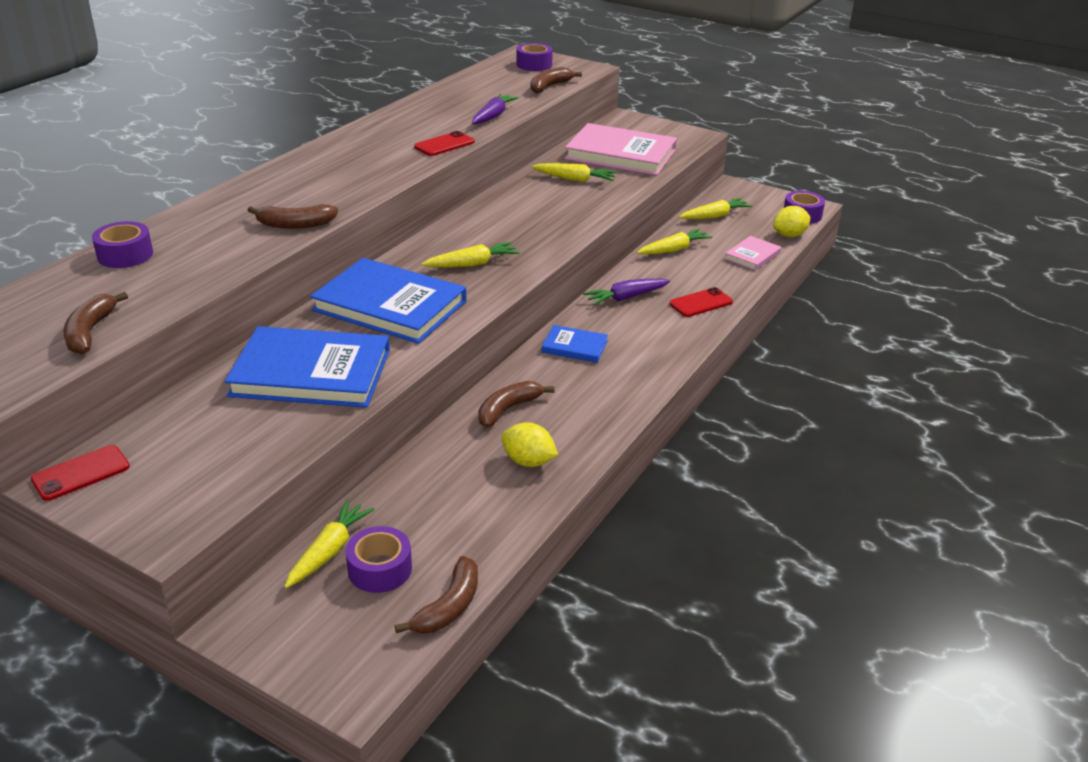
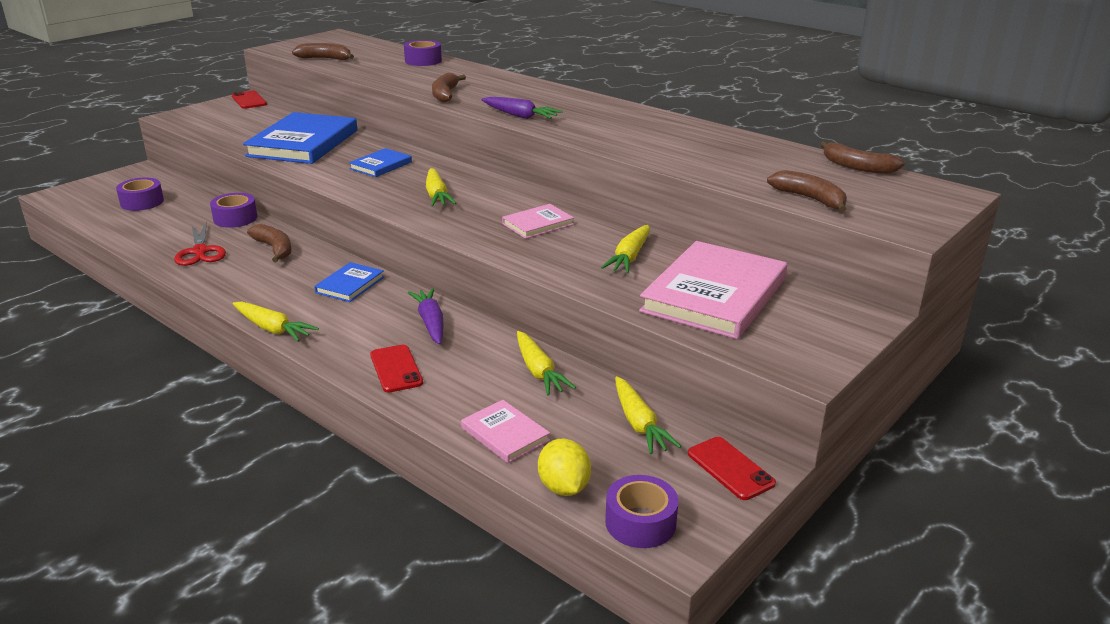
camera: 100 degrees right, 5 degrees down
yellow carrot [284,499,375,588] -> yellow carrot moved to [233,302,319,342]
blue book [310,258,466,344] -> blue book [349,148,412,177], size x0.48
brown banana [395,556,478,634] -> brown banana moved to [821,141,905,174]
red phone [414,131,475,156] -> red phone moved to [688,437,776,500]
purple carrot [472,94,519,124] -> purple carrot moved to [481,97,563,119]
yellow lemon [501,422,558,467] -> red scissors [174,221,226,266]
purple tape [516,43,553,71] -> purple tape moved to [210,193,257,228]
none -> pink book [502,204,574,239]

